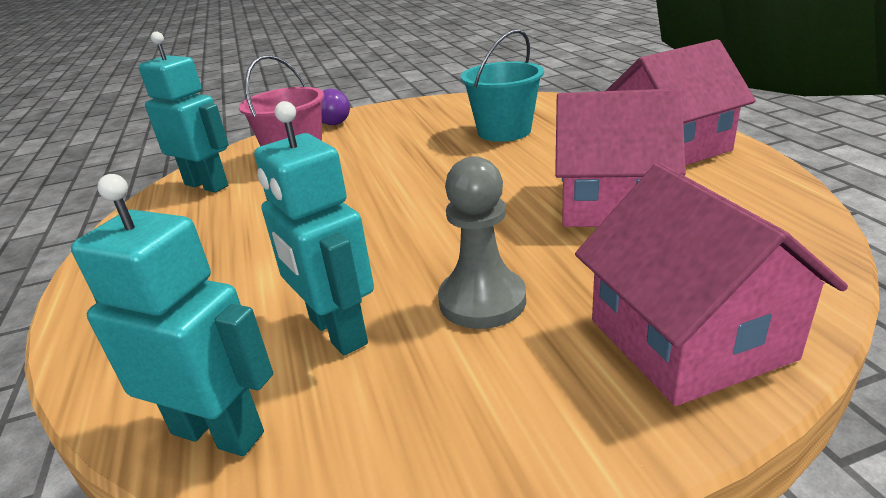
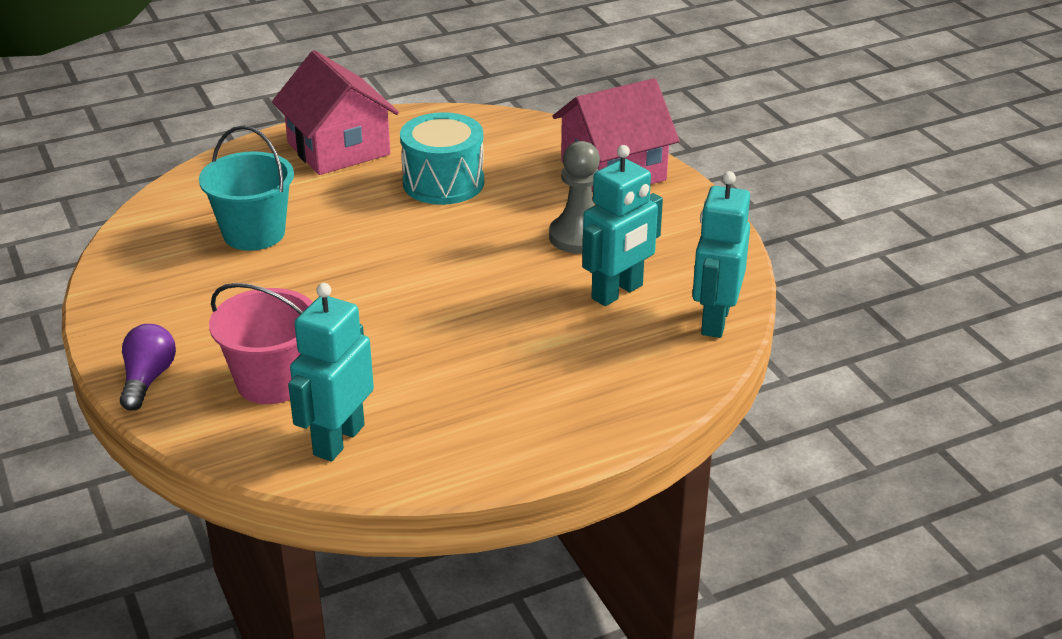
camera: 100 degrees left, 5 degrees up
pink house [555,88,686,227] -> turquoise drum [400,112,484,205]

